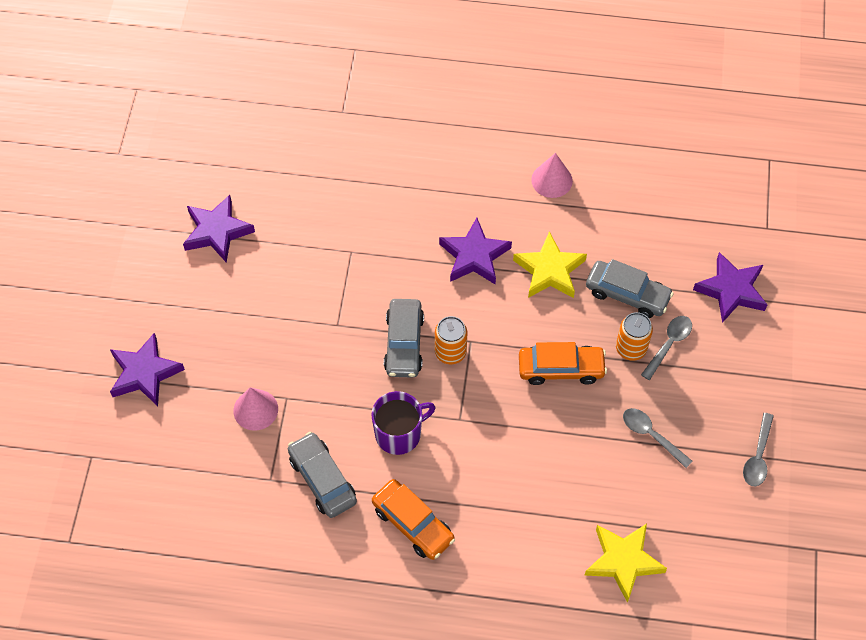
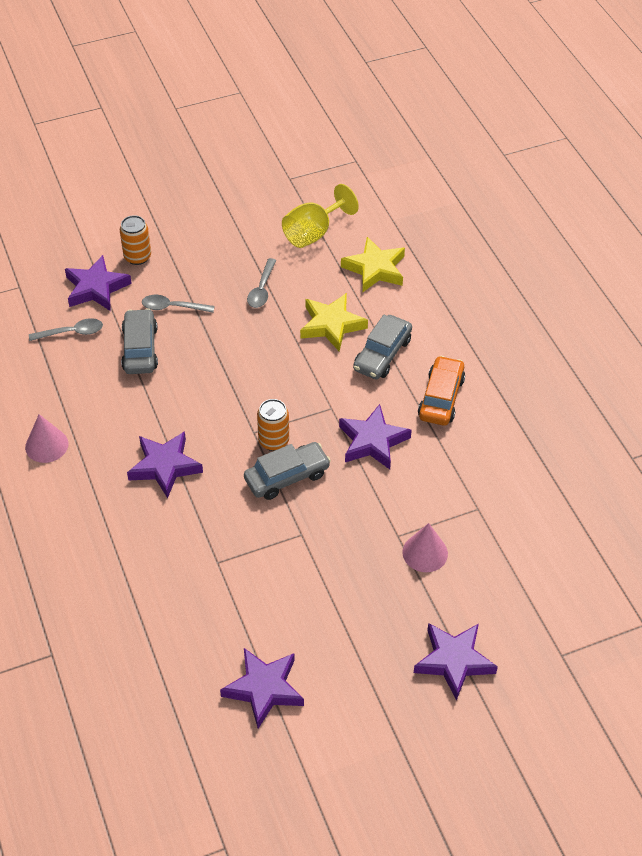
camera: 120 degrees left, 10 degrees down
grey car [288,432,357,518] -> grey car moved to [353,315,412,379]
purple mug [371,391,436,455] -> purple star [339,404,412,469]
yellow star [513,231,587,298] -> yellow star moved to [300,293,368,351]
orange car [519,342,607,385] -> none
orange can [616,312,653,361] -> orange can moved to [120,215,151,265]
grey spoon [743,413,774,487] -> grey spoon moved to [29,318,103,341]
none -> yellow goblet [282,184,359,248]

